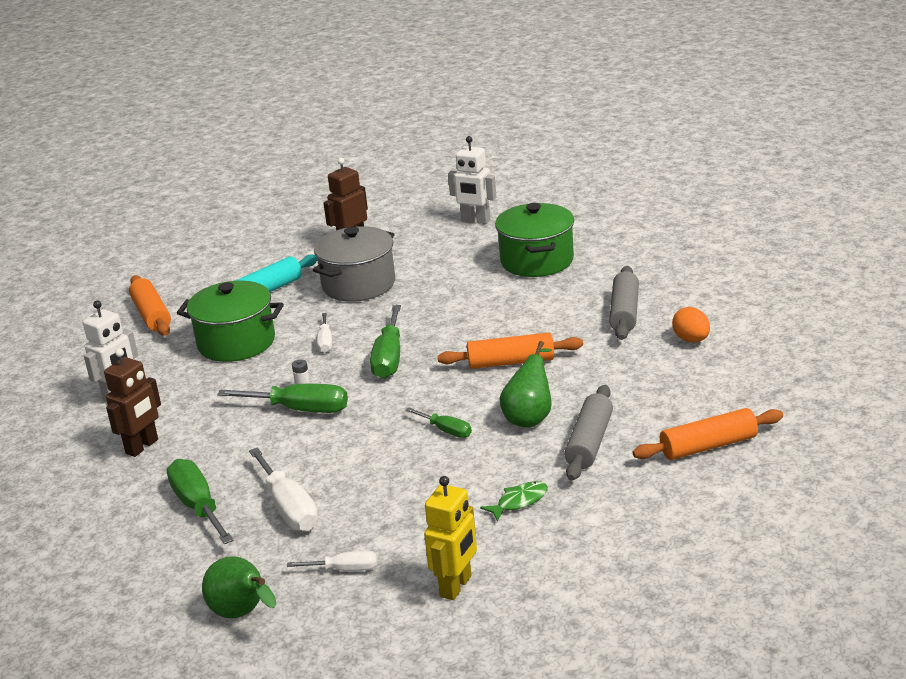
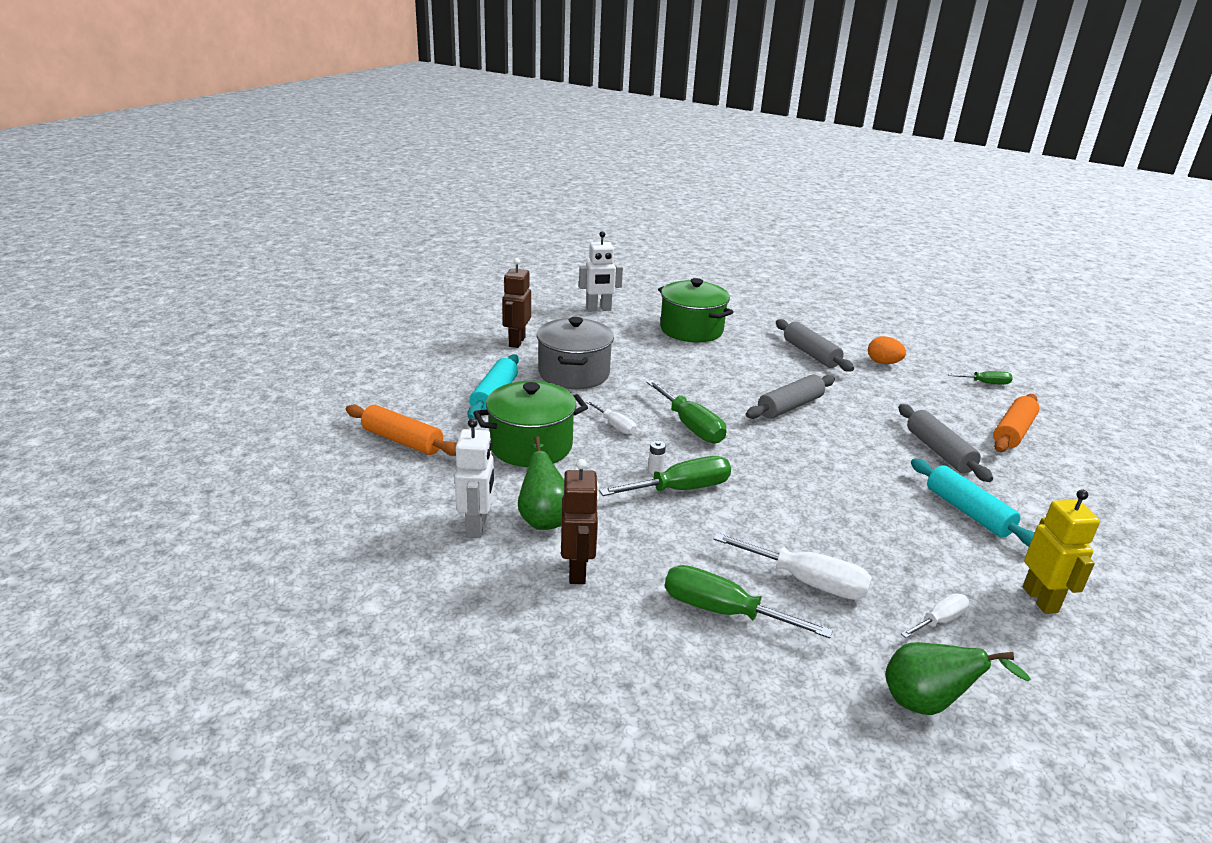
camera: 40 degrees left, 0 degrees up
green screwdriver [406,408,472,438] -> green screwdriver moved to [948,371,1013,385]
orange rolling pin [438,333,583,369] -> grey rolling pin [746,375,835,419]
green fish [480,481,548,521] -> turquoise rolling pin [911,458,1034,546]
green pear [500,341,552,427] -> green pear moved to [518,437,564,530]

